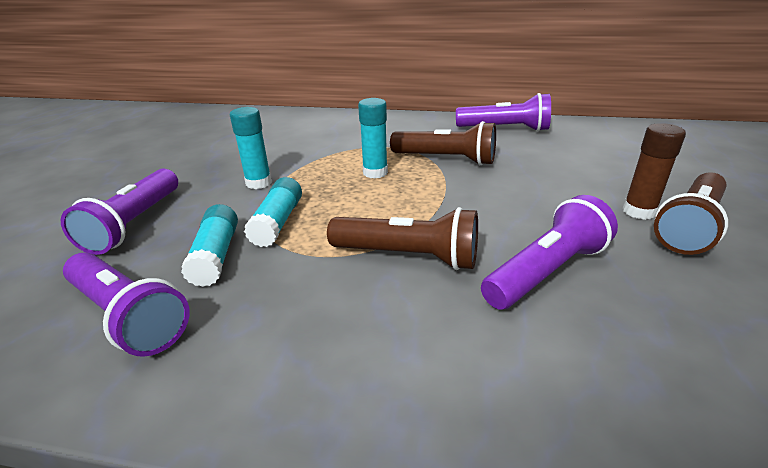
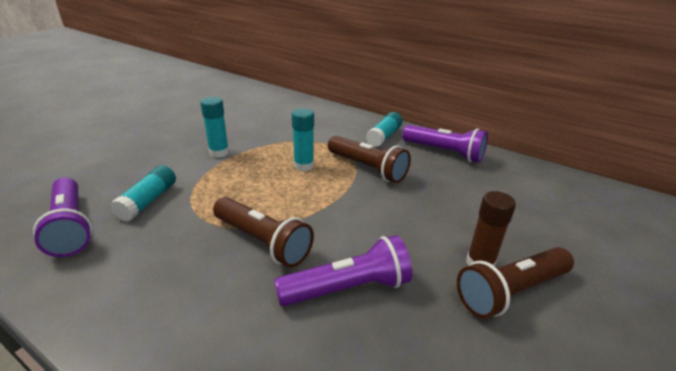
camera: 20 degrees right, 0 degrees up
purple flashlight [61,169,178,255] -> none
turquoise glue stick [244,177,302,247] -> turquoise glue stick moved to [366,112,402,147]

